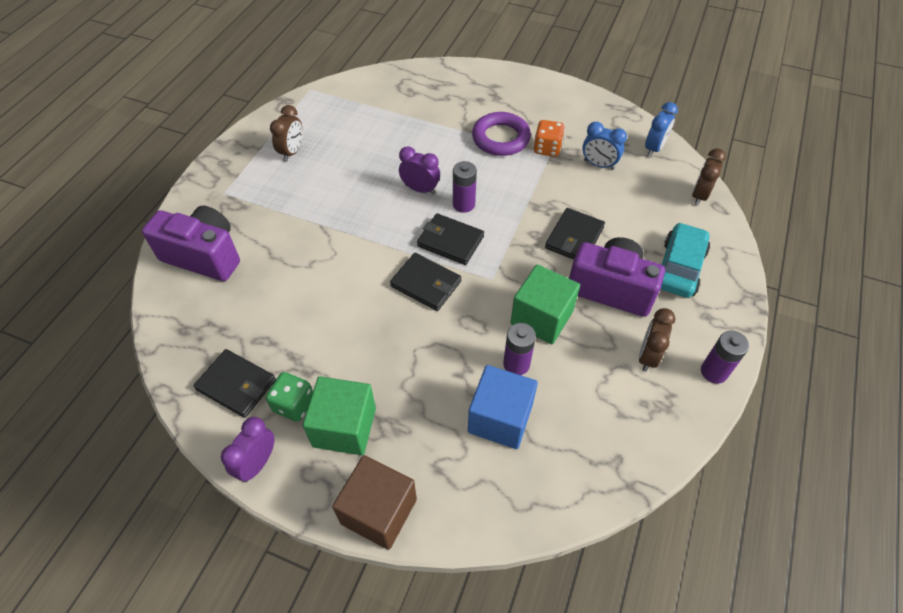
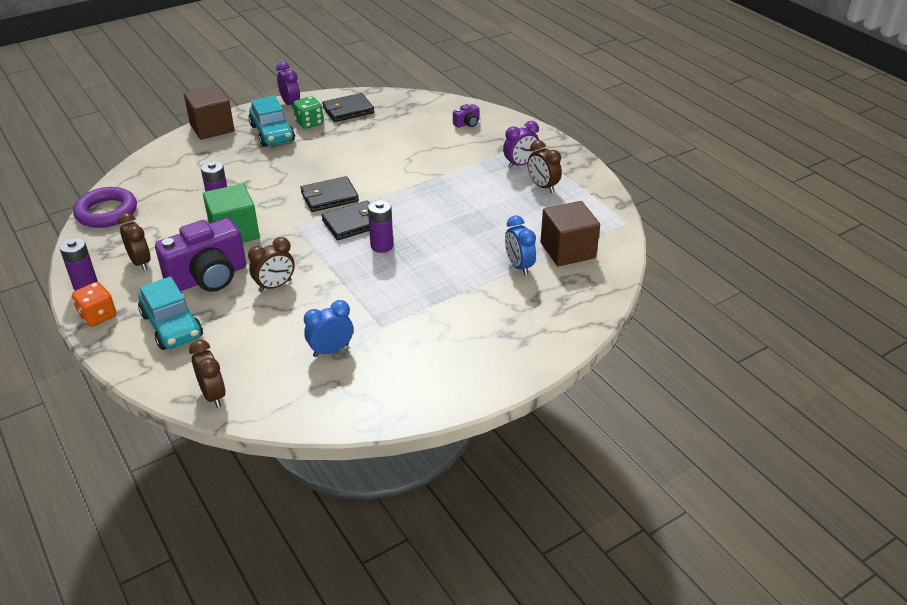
camera: 125 degrees right, 15 degrees down
purple camera [142,206,240,281] -> purple camera [453,104,479,128], size x0.42
green cube [303,376,376,455] -> turquoise car [248,96,295,147]
purple clock [399,146,440,194] -> purple clock moved to [503,121,539,168]
blue cube [468,365,538,449] -> none
purple ring [472,112,531,156] -> purple ring moved to [73,187,137,228]
orange dice [534,120,565,157] -> orange dice moved to [72,282,116,327]
black wallet [545,208,605,260] -> brown clock [248,237,295,292]
blue clock [645,102,678,157] -> blue clock moved to [505,216,536,275]
none -> brown cube [540,201,600,266]

